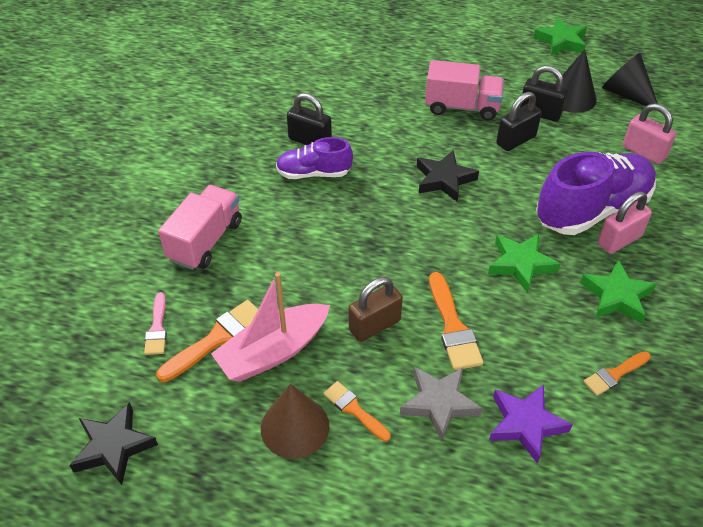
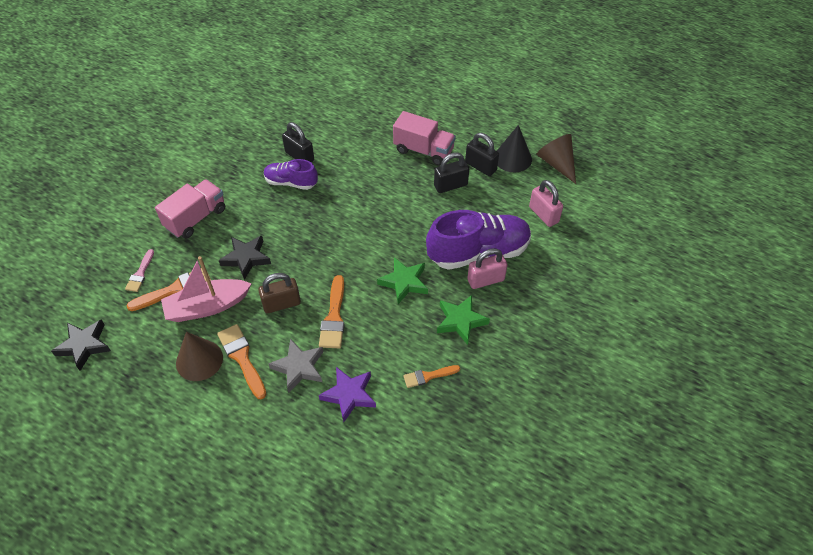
camera: 15 degrees right, 5 degrees up
orange brush [323,381,391,442] -> orange brush [217,324,267,399], size x1.58
black star [417,150,479,202] -> black star moved to [219,236,271,280]
green star [534,17,587,55] -> none
black cone [602,53,659,112] -> brown cone [537,134,576,184]

